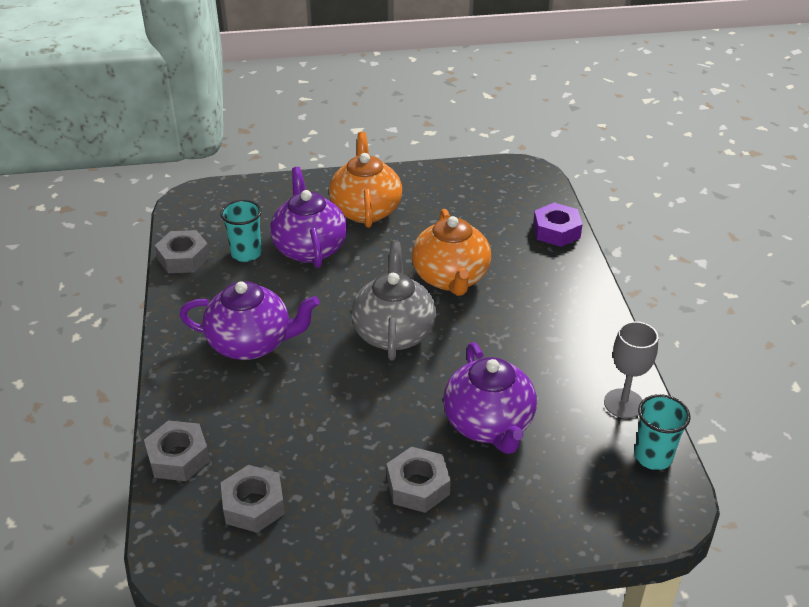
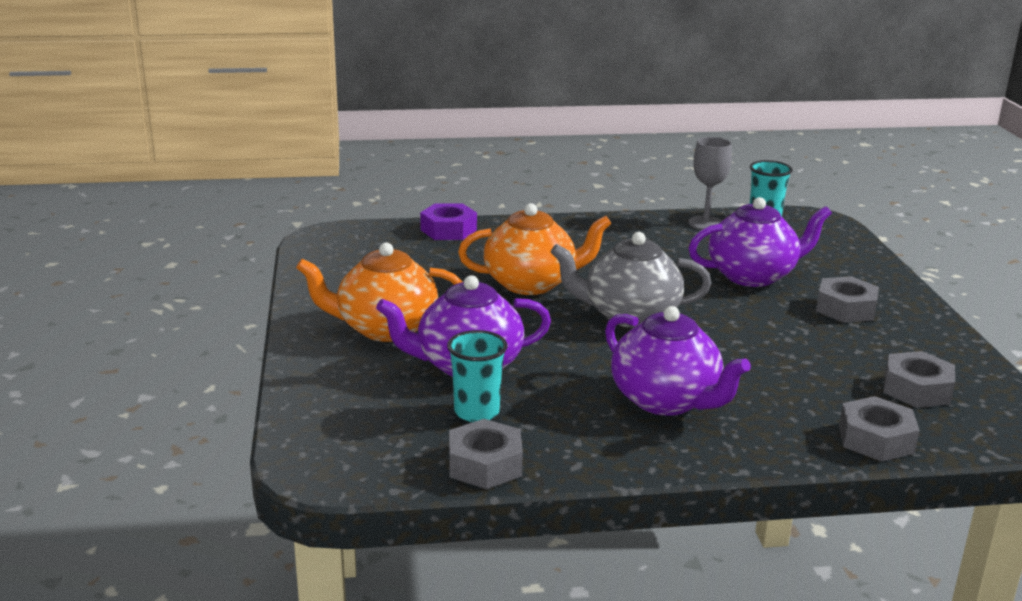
camera: 90 degrees left, 15 degrees down
purple teapot [180,281,319,360] -> purple teapot turned 135 degrees clockwise [605,306,751,416]

